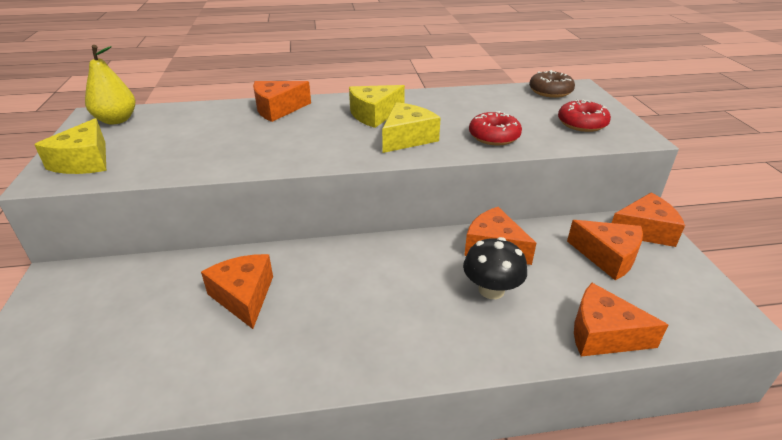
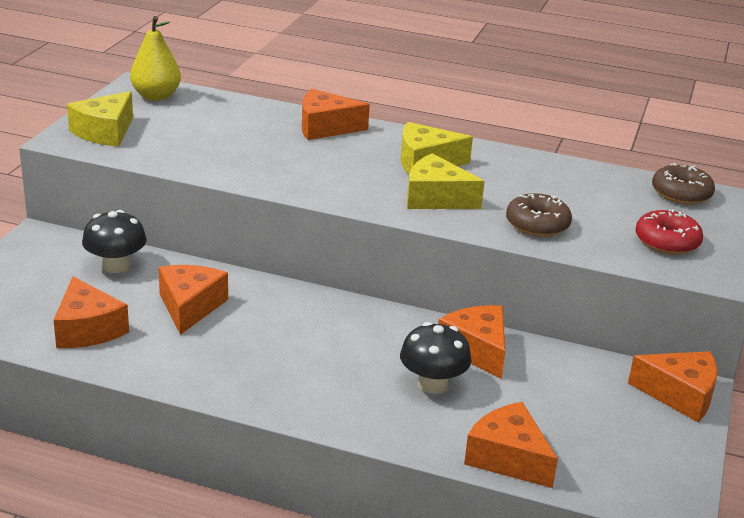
camera: 25 degrees right, 5 degrees down
yellow cheese [382,102,441,153] -> yellow cheese turned 135 degrees counterclockwise [407,153,485,209]
red donut [469,111,522,145] -> brown donut [506,193,572,237]
orange cheese [567,220,643,280] -> orange cheese moved to [54,277,129,348]
none -> black mushroom [82,210,147,273]

